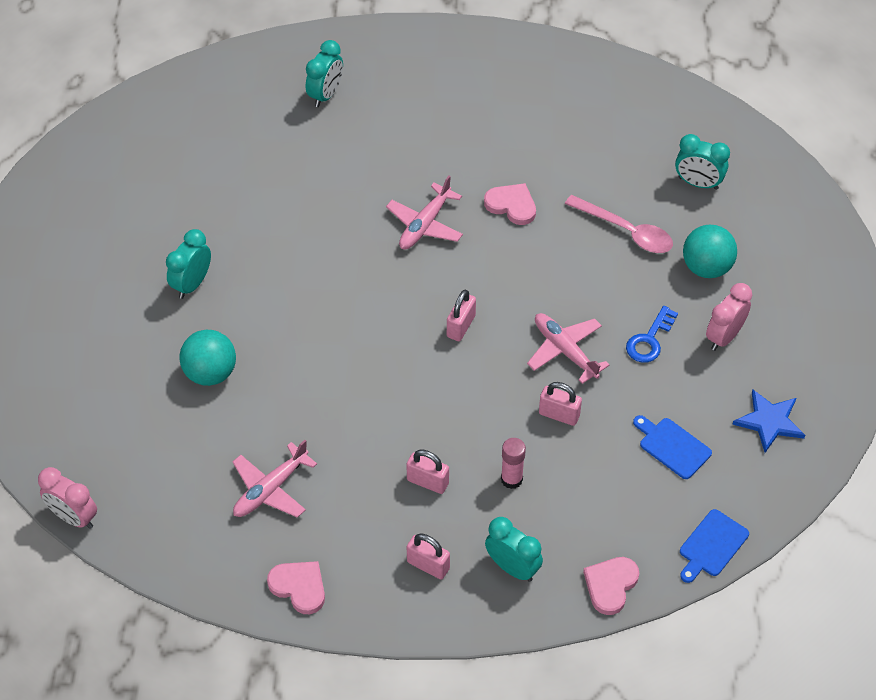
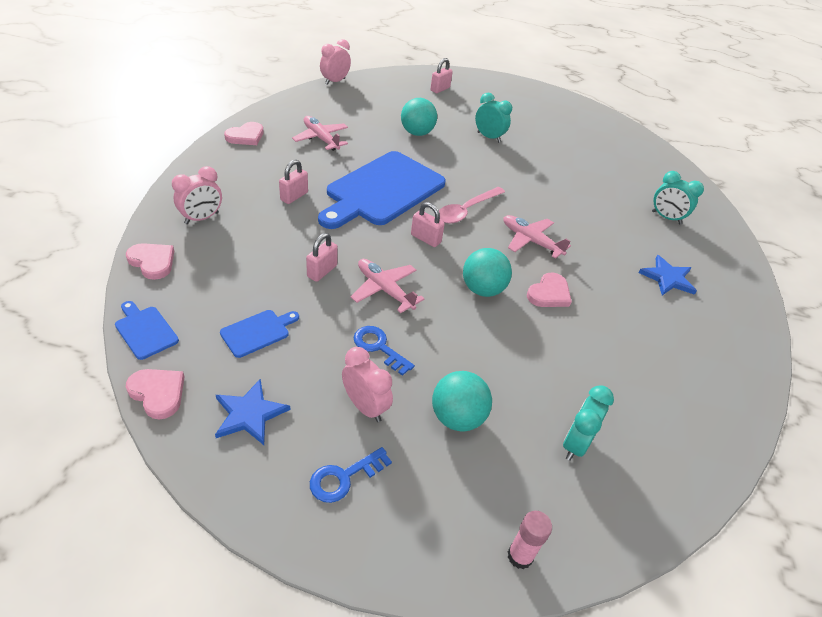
camera: 95 degrees right, 10 degrees down
pink padlock [407,533,450,579] -> pink padlock moved to [430,58,453,93]
turquoise clock [485,517,543,582] -> pink clock [172,166,222,224]
pink glue stick [501,438,526,489] -> pink glue stick moved to [508,511,552,569]
pink plane [527,313,609,384] -> pink plane turned 105 degrees counterclockwise [351,259,425,313]
pink spoon [565,195,673,253] -> pink spoon moved to [439,187,505,223]
none -> pink heart [126,369,185,419]
none -> blue key [310,447,392,503]
none -> blue cutting board [318,151,446,229]
none -> turquoise ball [463,248,512,297]
none -> blue star [638,255,697,295]

